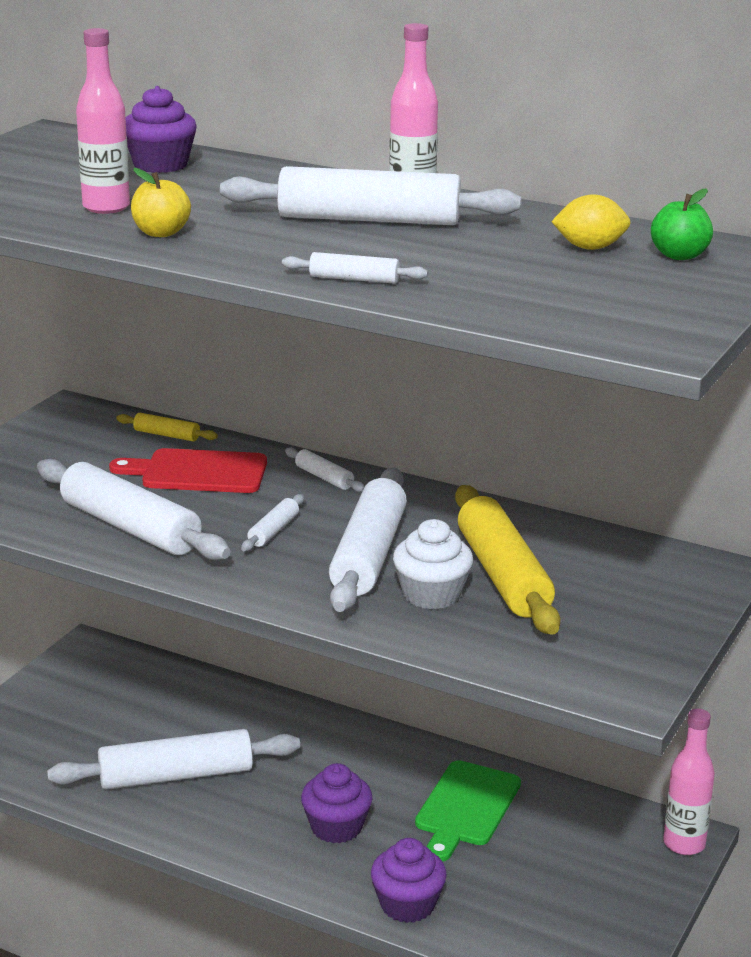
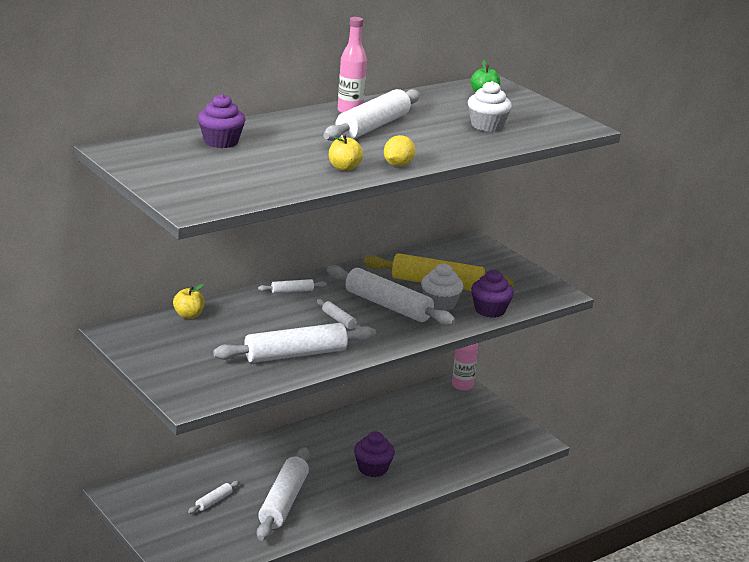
camera: 65 degrees left, 0 degrees up
pink bottle [76,28,130,214] -> none
red cutting board [109,448,267,493] -> none
yellow rolling pin [116,413,218,441] -> yellow apple [173,284,205,319]
white rolling pin [282,252,428,284] -> white rolling pin moved to [188,481,239,514]
purple cupcake [371,838,447,923] -> purple cupcake moved to [471,270,514,318]
green cutting board [415,760,521,861] -> none
yellow lemon [551,194,631,250] -> yellow lemon moved to [384,135,415,167]
none -> white cupcake [468,81,512,132]

